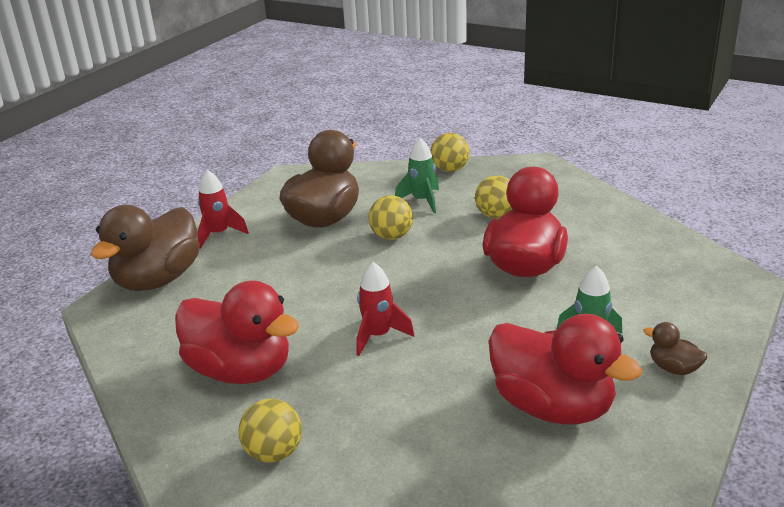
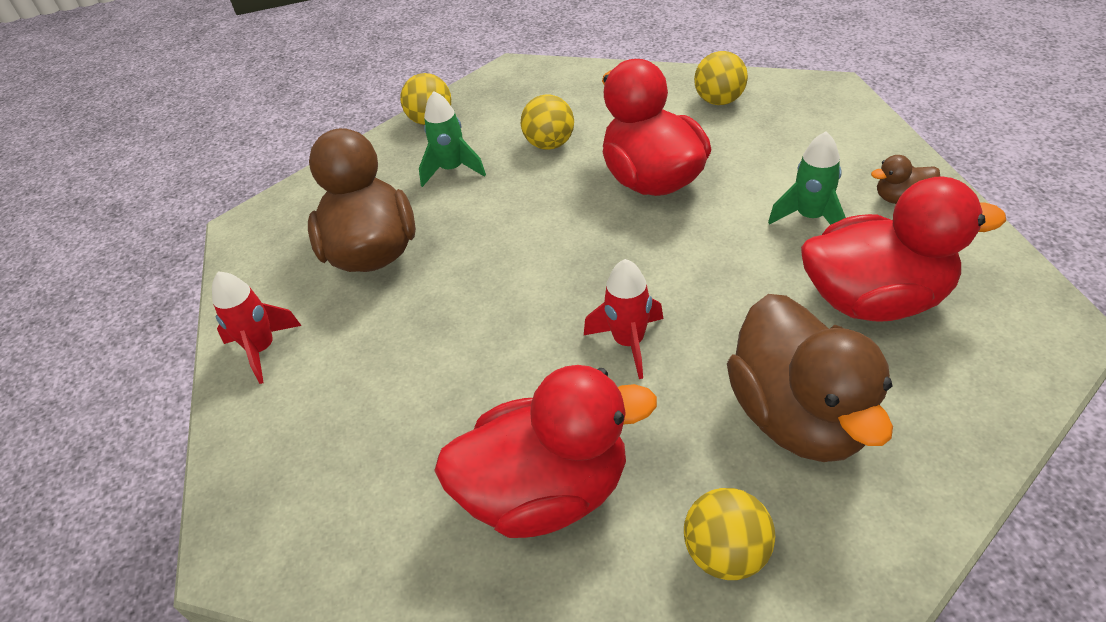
camera: 40 degrees left, 15 degrees up
brown duck [90,205,200,291] -> brown duck moved to [727,294,893,462]
yellow ball [369,195,413,240] -> yellow ball moved to [694,51,748,105]

